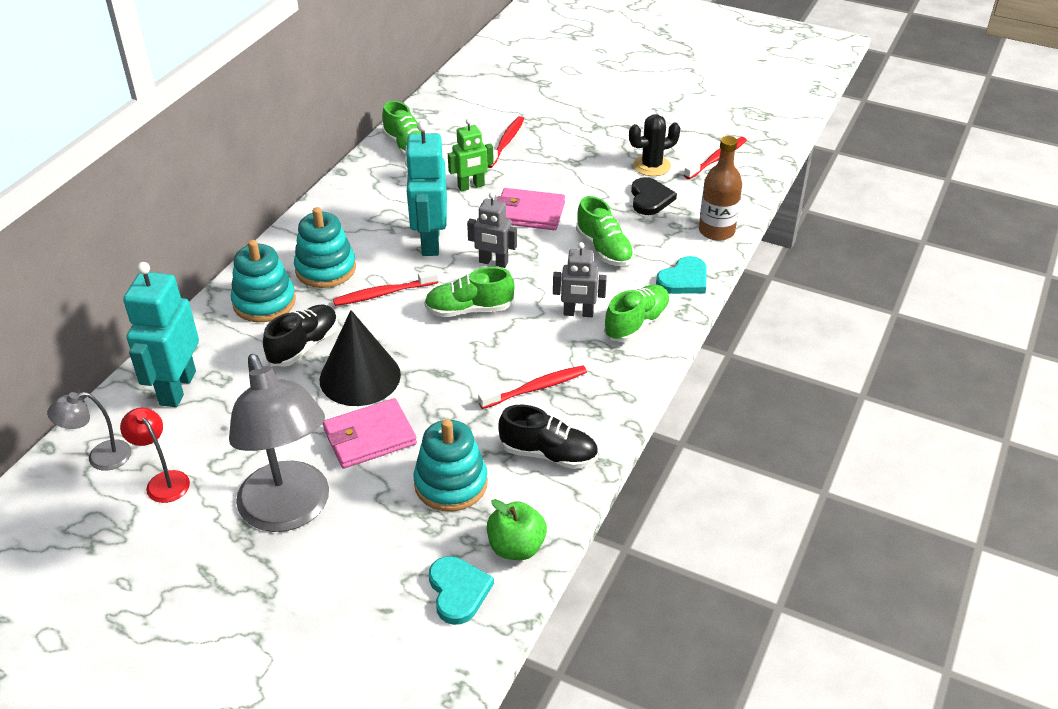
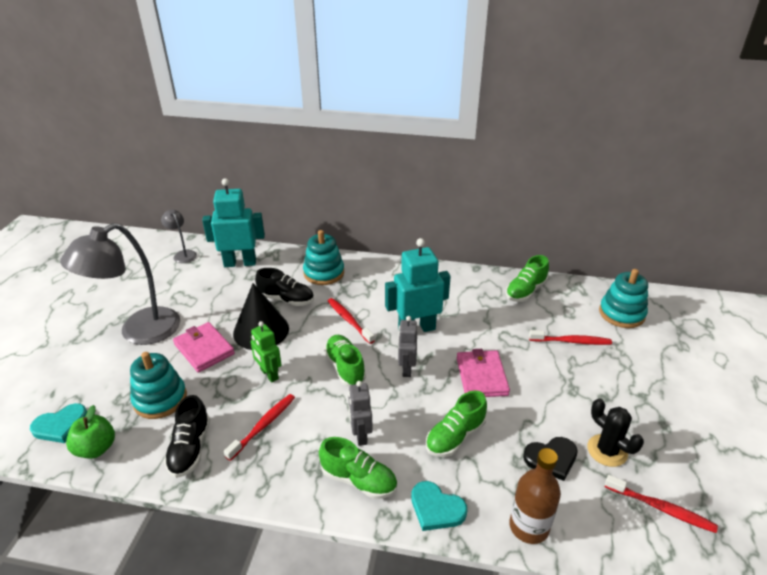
camera: 75 degrees right, 5 degrees down
red lamp [120,407,190,503] -> none
turquoise stacking toy [294,207,356,288] -> turquoise stacking toy moved to [599,269,648,328]
green robot [448,118,494,191] -> green robot moved to [251,321,282,382]
red toothbrush [478,366,587,409] -> red toothbrush turned 105 degrees counterclockwise [224,394,295,461]

